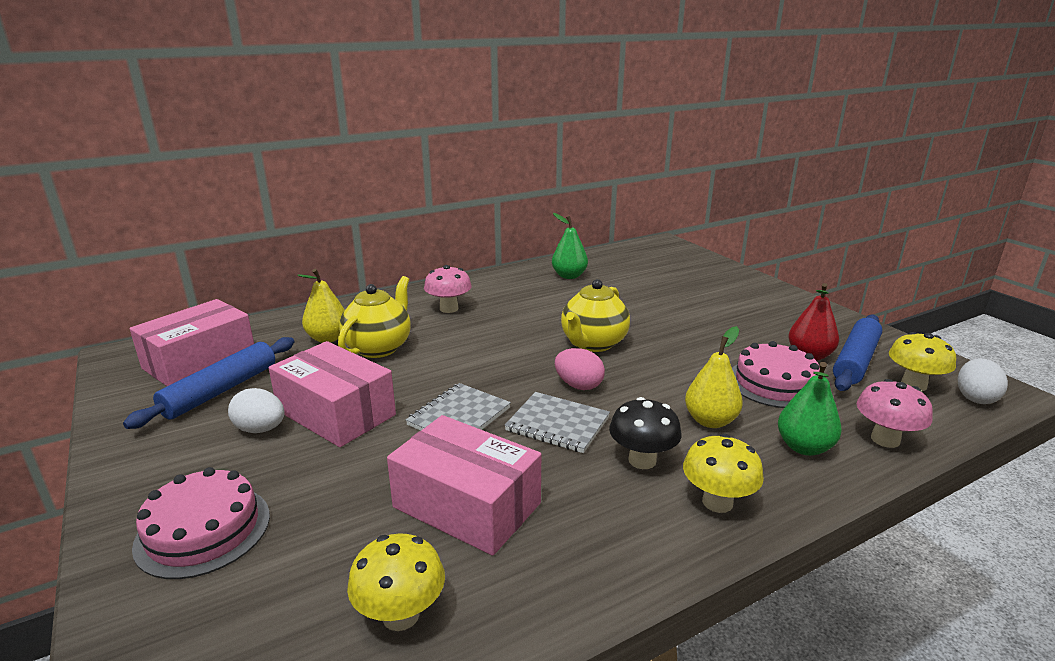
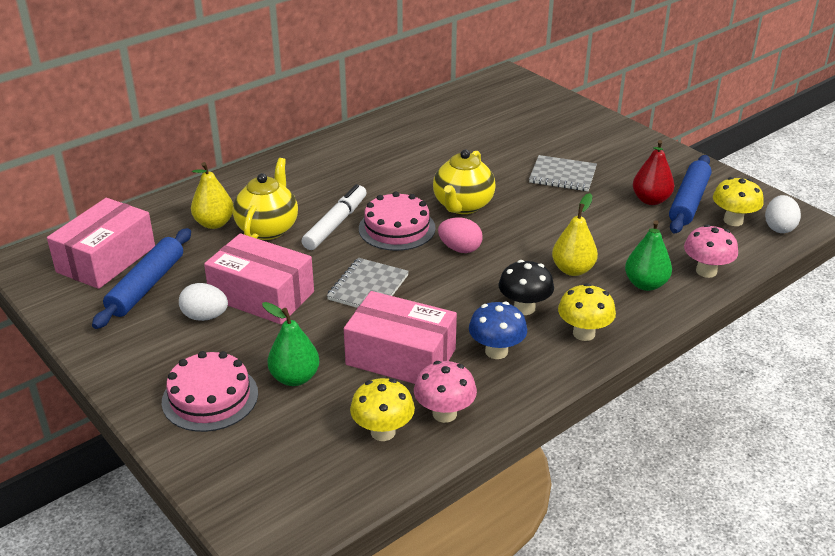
camera: 10 degrees left, 10 degrees up
pink mushroom [424,265,472,313] -> pink mushroom moved to [414,361,477,423]
grey notebook [505,392,610,453] -> grey notebook moved to [529,155,597,191]
green pear [552,213,588,279] -> green pear moved to [262,302,320,386]
pink cake [732,341,820,408] -> pink cake moved to [359,192,436,251]
none -> white marker [302,184,367,250]
none -> blue mushroom [469,302,527,359]

